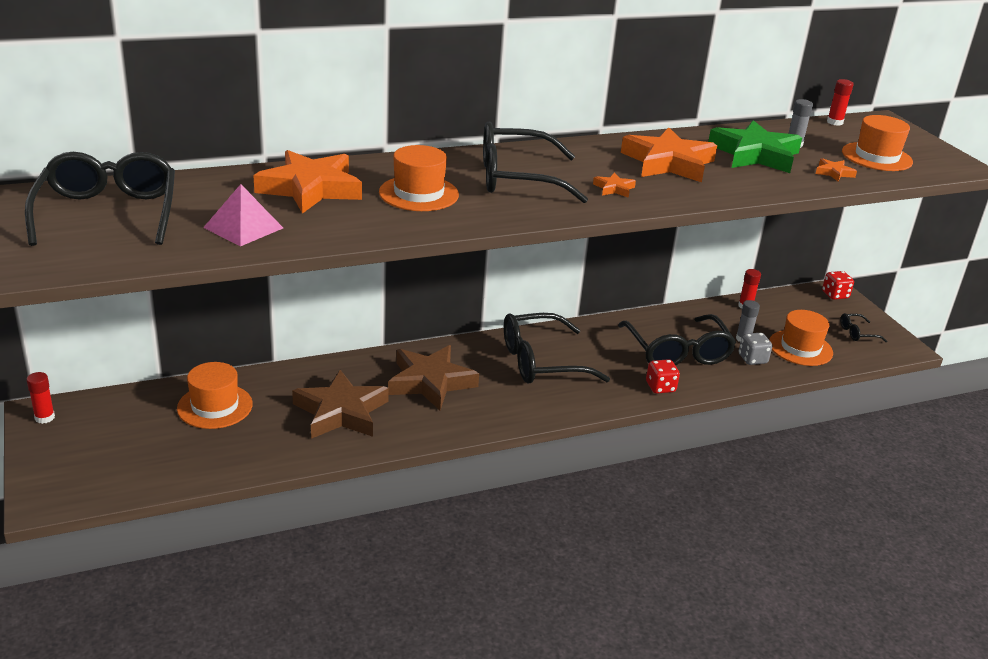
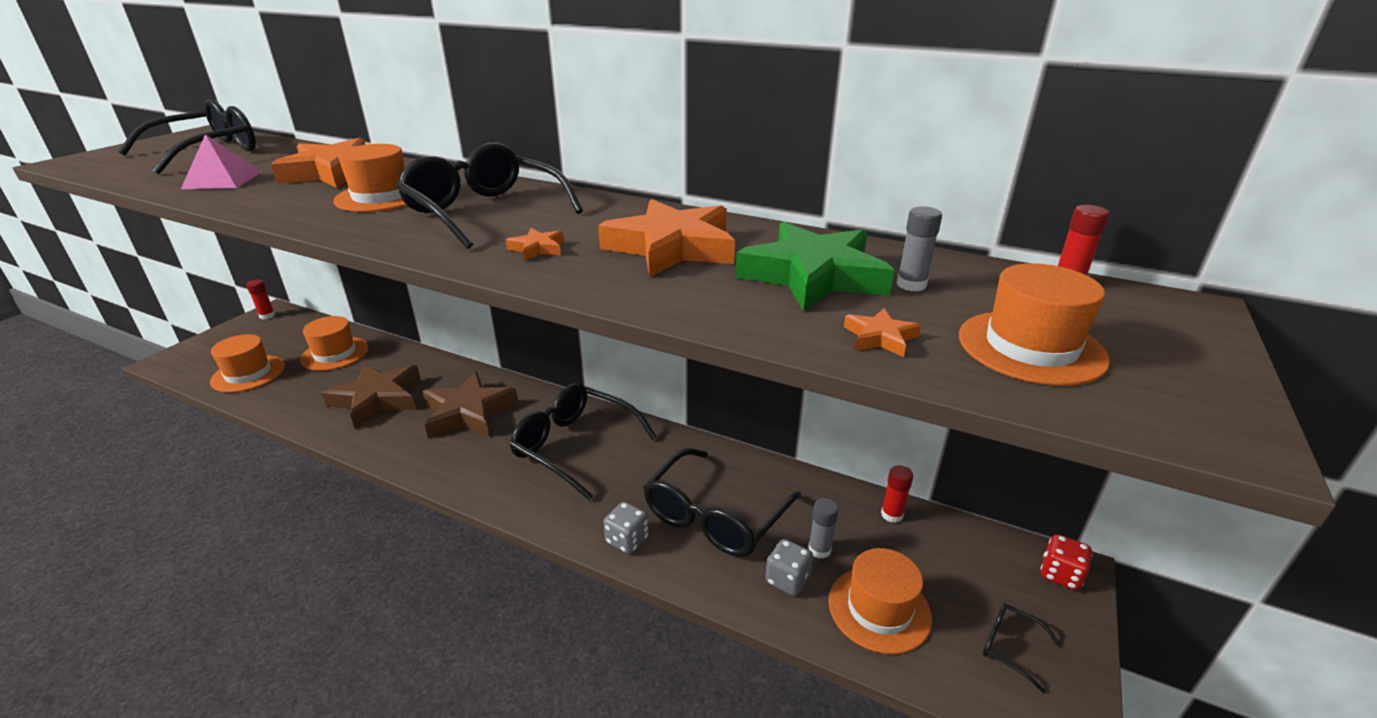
camera: 50 degrees right, 0 degrees up
red dice [646,359,680,394] -> grey dice [604,502,649,554]
none -> orange hat [210,334,285,393]

